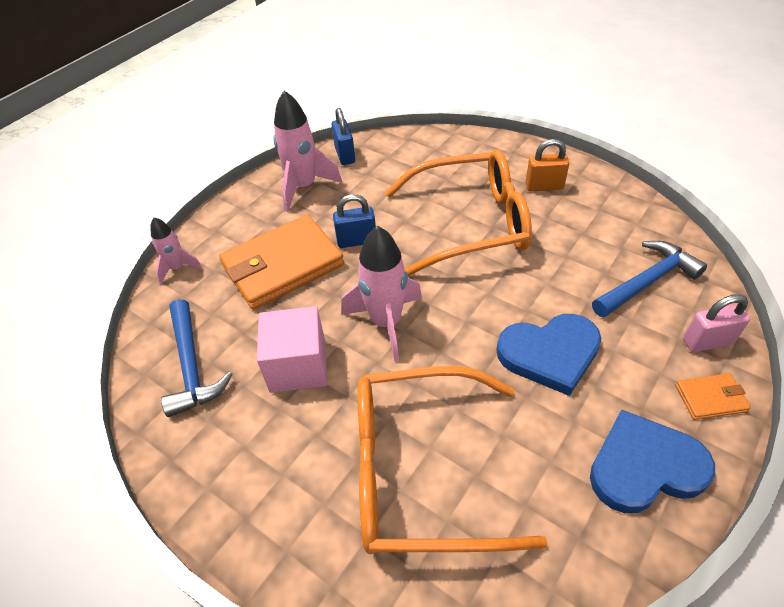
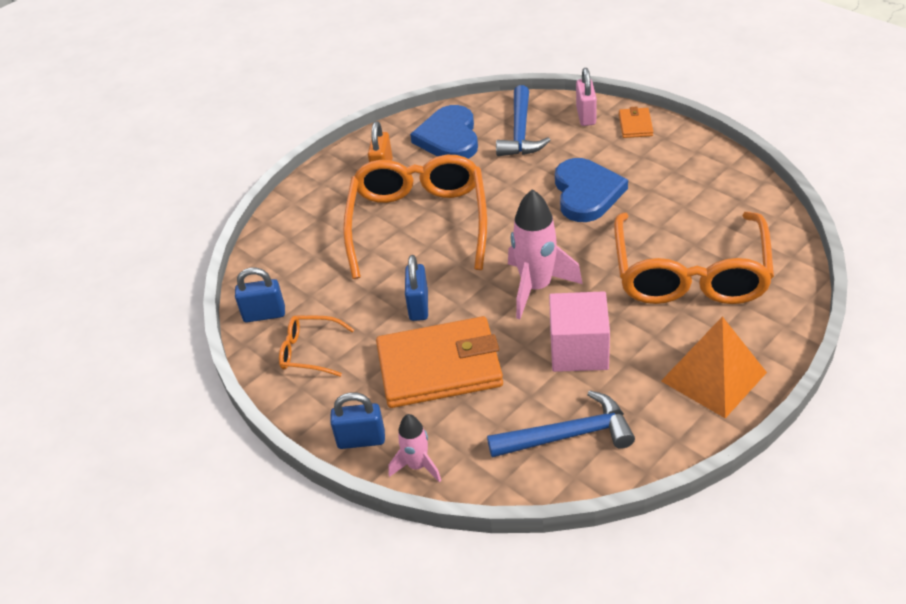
camera: 80 degrees left, 5 degrees down
orange wallet [219,215,344,309] -> orange wallet turned 75 degrees counterclockwise [376,316,503,408]
pink rocket [273,91,342,212] -> orange glasses [279,316,354,377]
blue heart [590,409,715,513] -> blue heart moved to [410,105,478,159]
blue hammer [592,241,707,318] -> blue hammer turned 150 degrees counterclockwise [496,85,550,156]
none -> blue padlock [330,392,385,449]
none -> orange pyramid [661,316,767,418]

